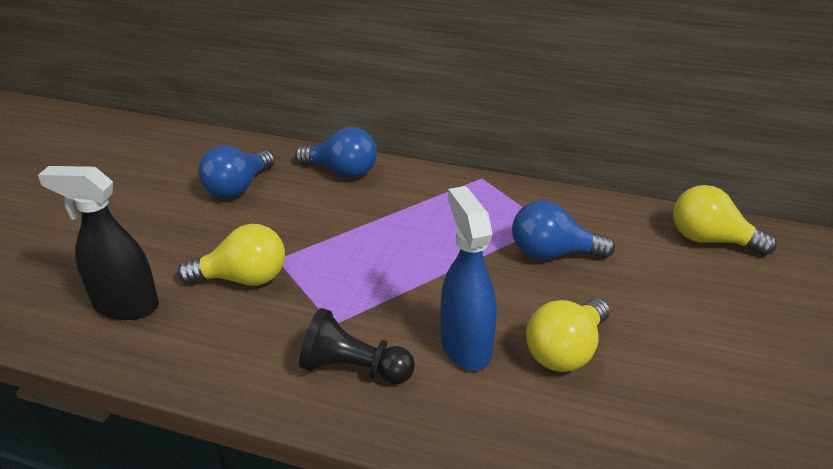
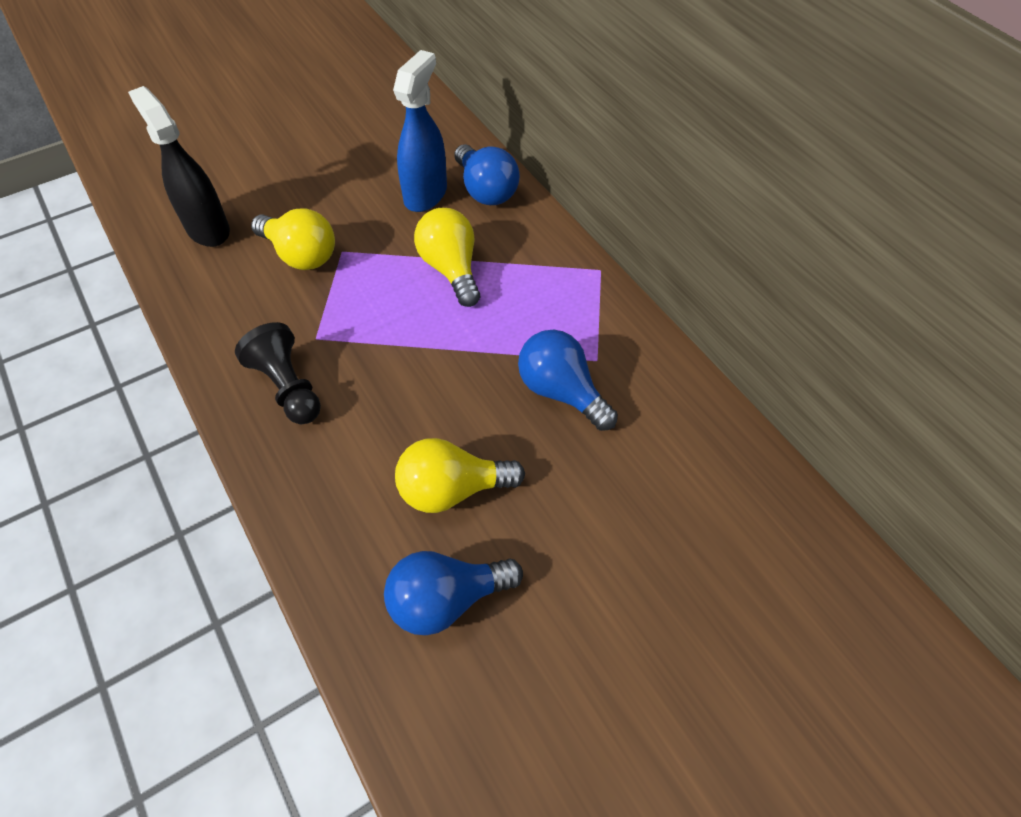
camera: 40 degrees right, 20 degrees up
blue light bulb [198,145,275,199] -> blue light bulb moved to [384,551,523,635]
blue spray bottle [441,186,496,371] -> blue spray bottle moved to [393,50,447,212]
yellow light bulb [673,185,777,256] -> yellow light bulb moved to [414,208,480,307]

